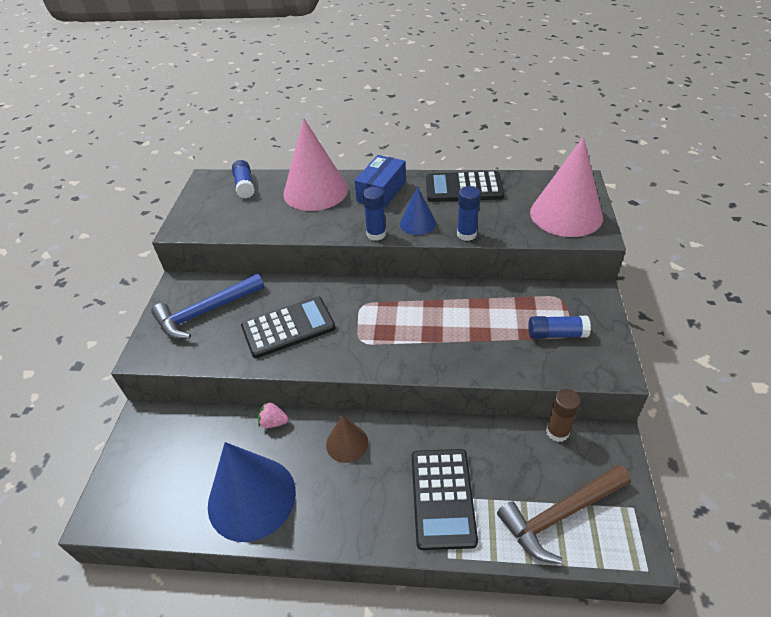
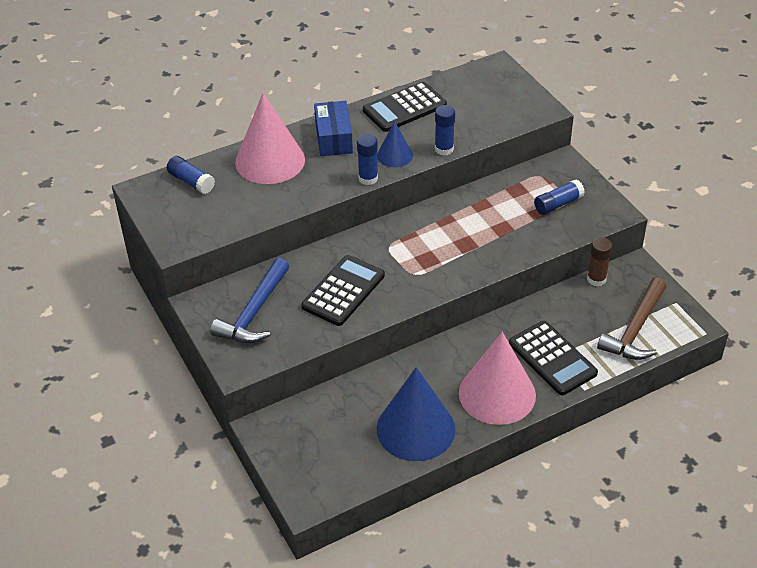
camera: 35 degrees left, 0 degrees up
pink strawberry [258,401,288,428] -> none
brown cone [326,415,368,463] -> none
pink cone [530,137,603,237] -> pink cone moved to [459,332,536,425]

